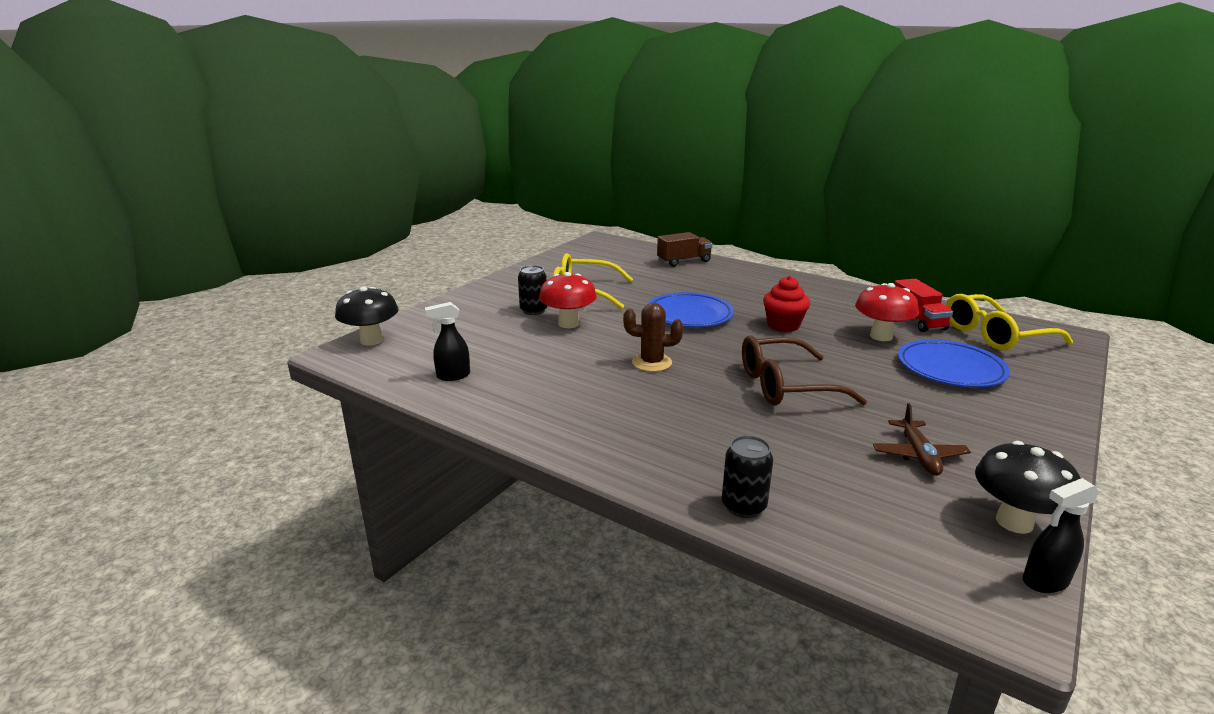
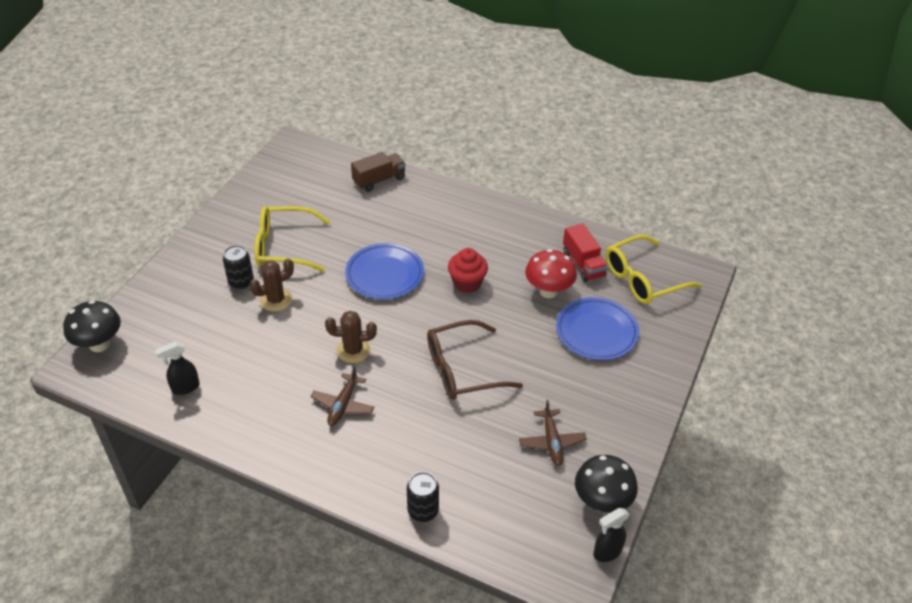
camera: 10 degrees left, 20 degrees up
red mushroom [539,272,597,328] -> brown cactus [249,258,294,312]
none -> brown plane [311,365,374,426]

